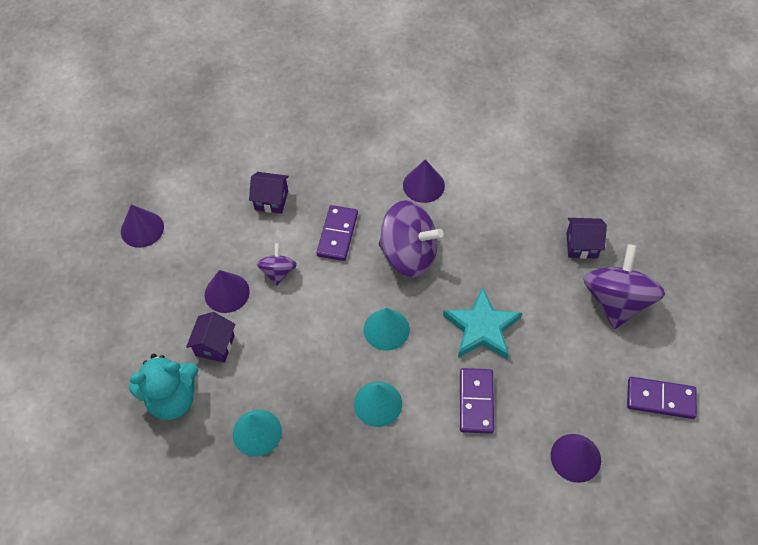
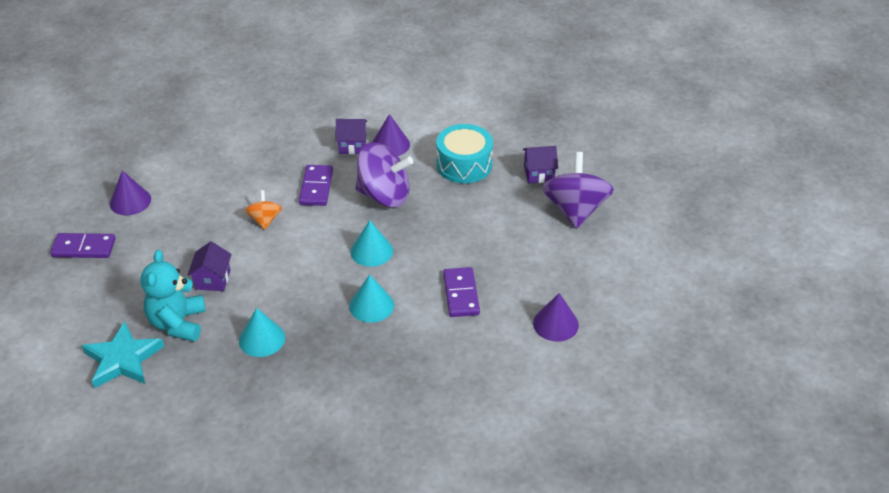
camera: 10 degrees left, 15 degrees down
turquoise teddy bear [129,354,198,420] -> turquoise teddy bear turned 120 degrees clockwise [141,250,206,342]
purple cone [205,270,250,313] -> none
purple house [249,172,289,214] -> purple house moved to [336,119,367,155]
purple spinning top [257,243,297,286] -> orange spinning top [245,190,282,230]
turquoise star [443,287,522,359] -> turquoise star moved to [82,321,164,388]
purple domino [627,377,697,419] -> purple domino moved to [50,233,116,258]
none -> turquoise drum [436,124,493,183]

